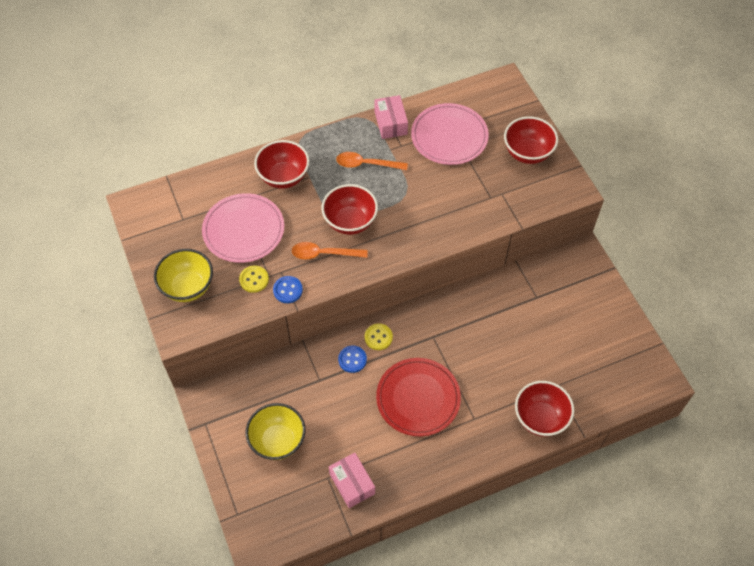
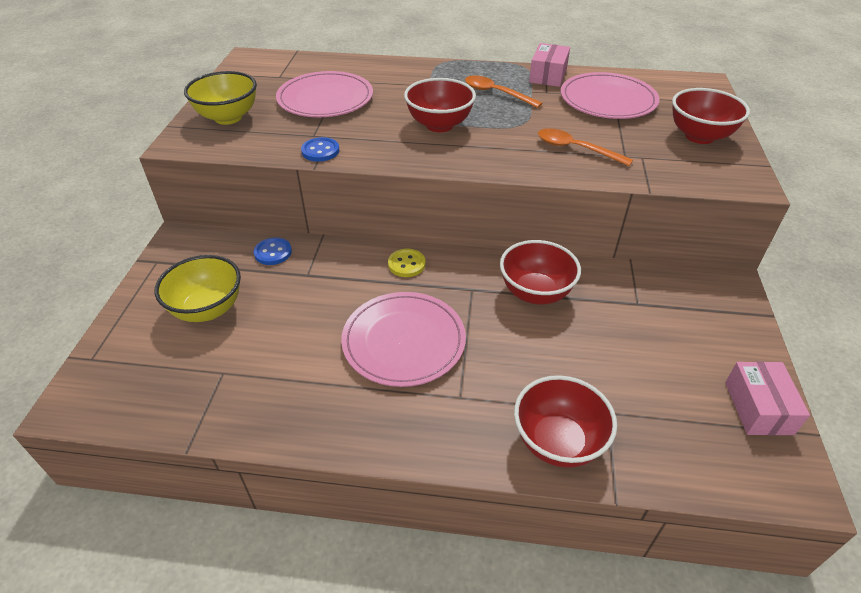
camera: 30 degrees right, 15 degrees down
yellow button [239,266,269,293] -> none
red bowl [254,140,309,189] -> red bowl moved to [500,240,581,305]
orange spoon [292,242,368,260] -> orange spoon moved to [538,128,633,166]
pink box [329,453,375,508] -> pink box moved to [725,362,810,435]
blue button [338,345,367,373] -> blue button moved to [254,237,292,265]
red plate [376,358,461,436] -> pink plate [341,292,466,387]

